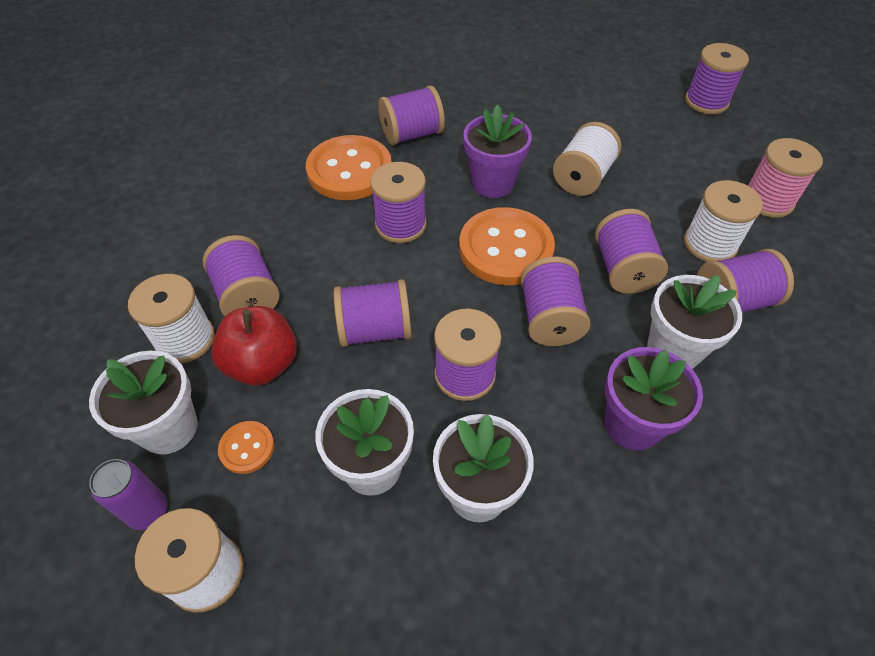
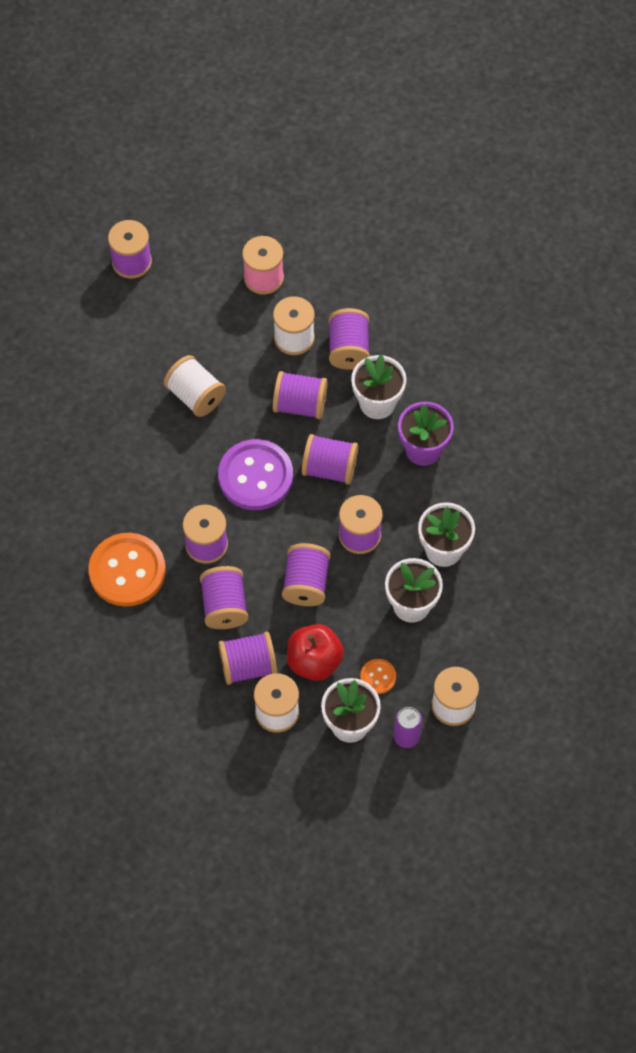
camera: 75 degrees left, 10 degrees up
purple spool [378,86,445,146] -> purple spool moved to [200,566,248,629]
orange button [459,207,555,285] -> purple button [218,439,293,510]
purple flower pot [463,105,532,198] -> none

